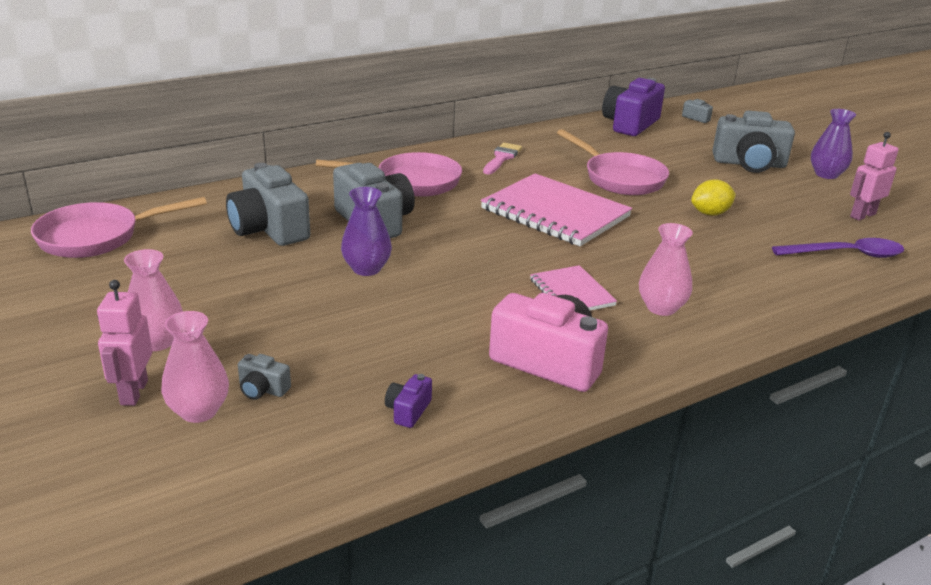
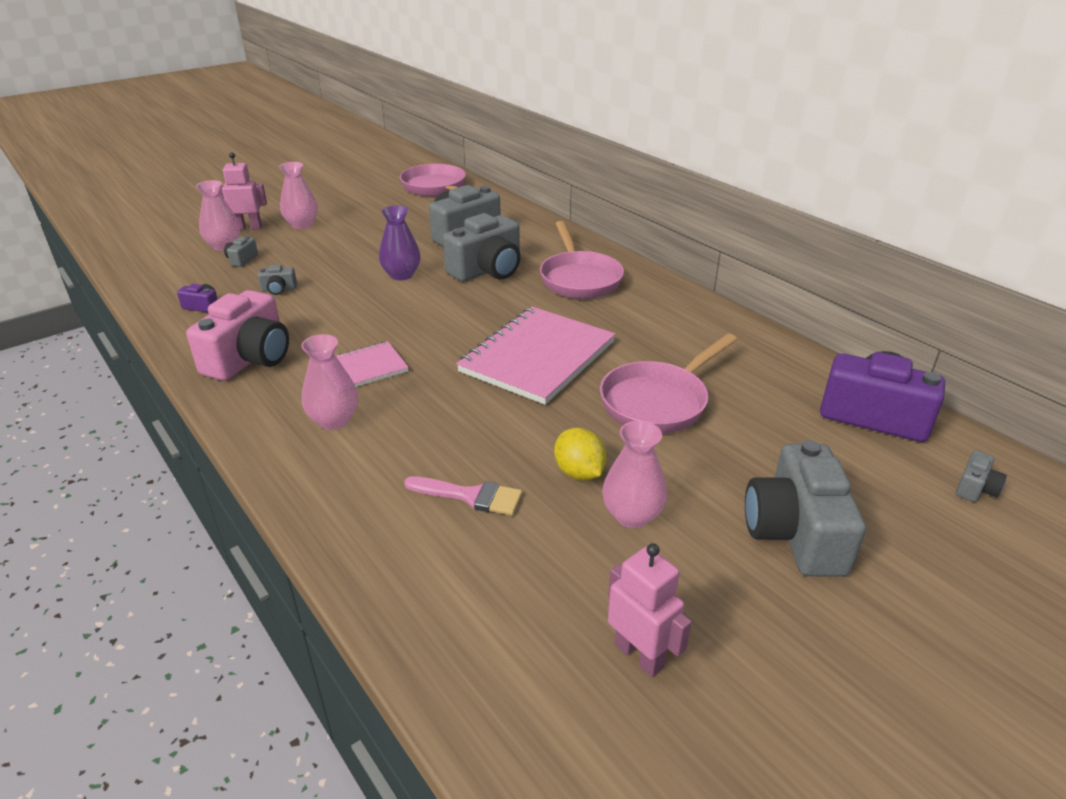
camera: 85 degrees right, 5 degrees up
pink brush [483,143,522,174] -> pink brush moved to [404,476,522,516]
purple spoon [772,238,904,258] -> none
purple vase [811,109,856,179] -> none
none -> grey camera [258,265,297,295]
none -> pink vase [602,421,667,528]

